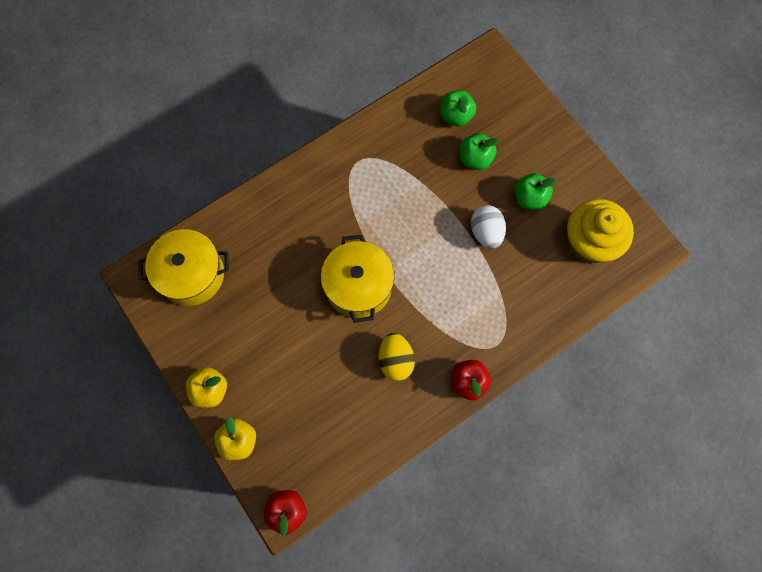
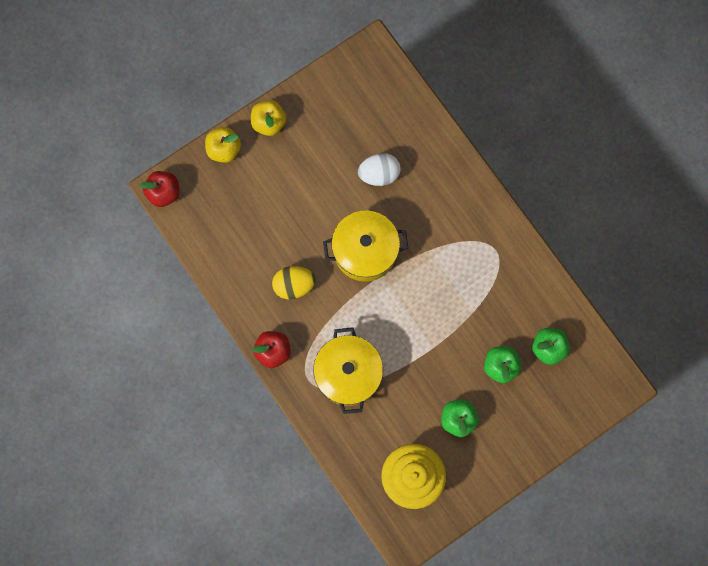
camera: 90 degrees right, 5 degrees up
yellow pot [139,229,229,306] -> yellow pot moved to [313,327,383,414]
white egg [471,205,506,249] -> white egg moved to [358,153,401,186]

